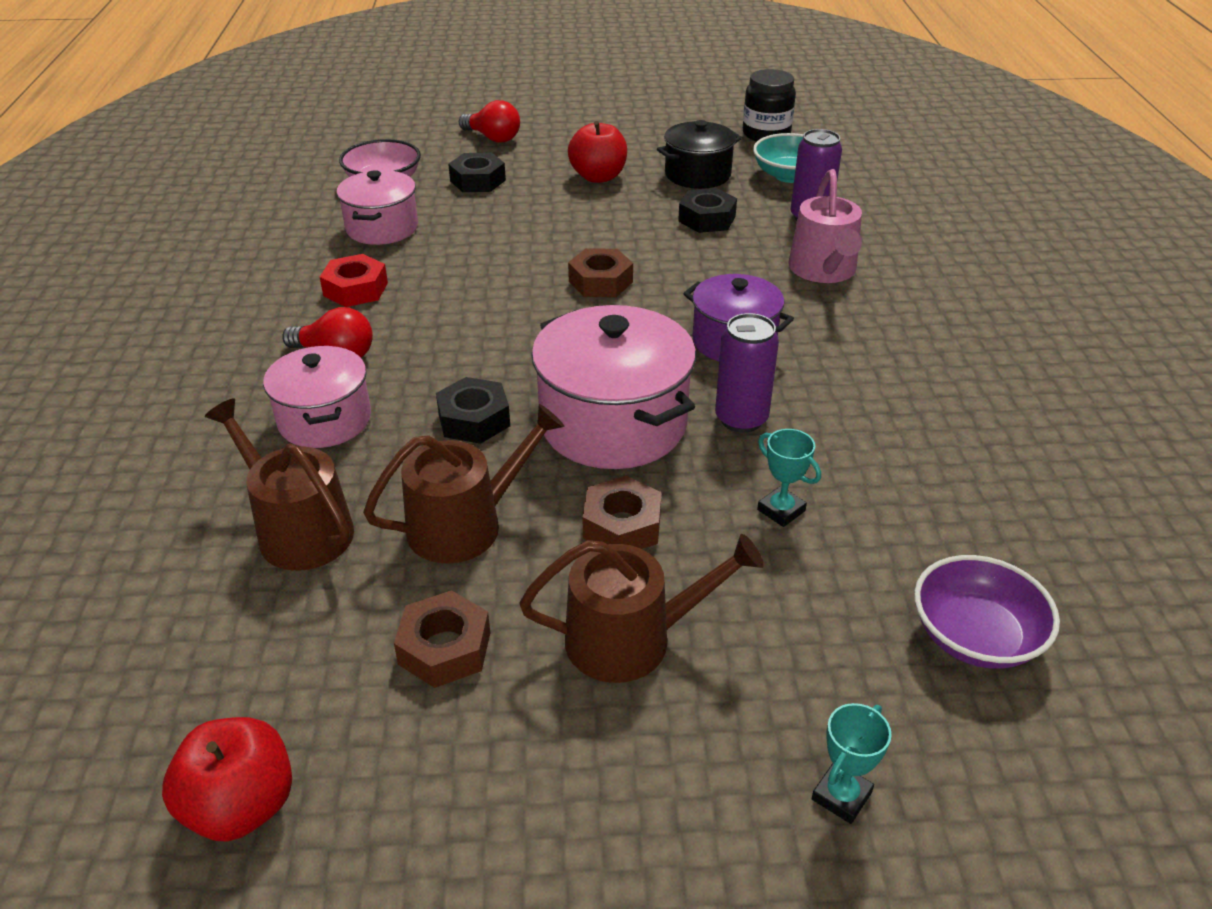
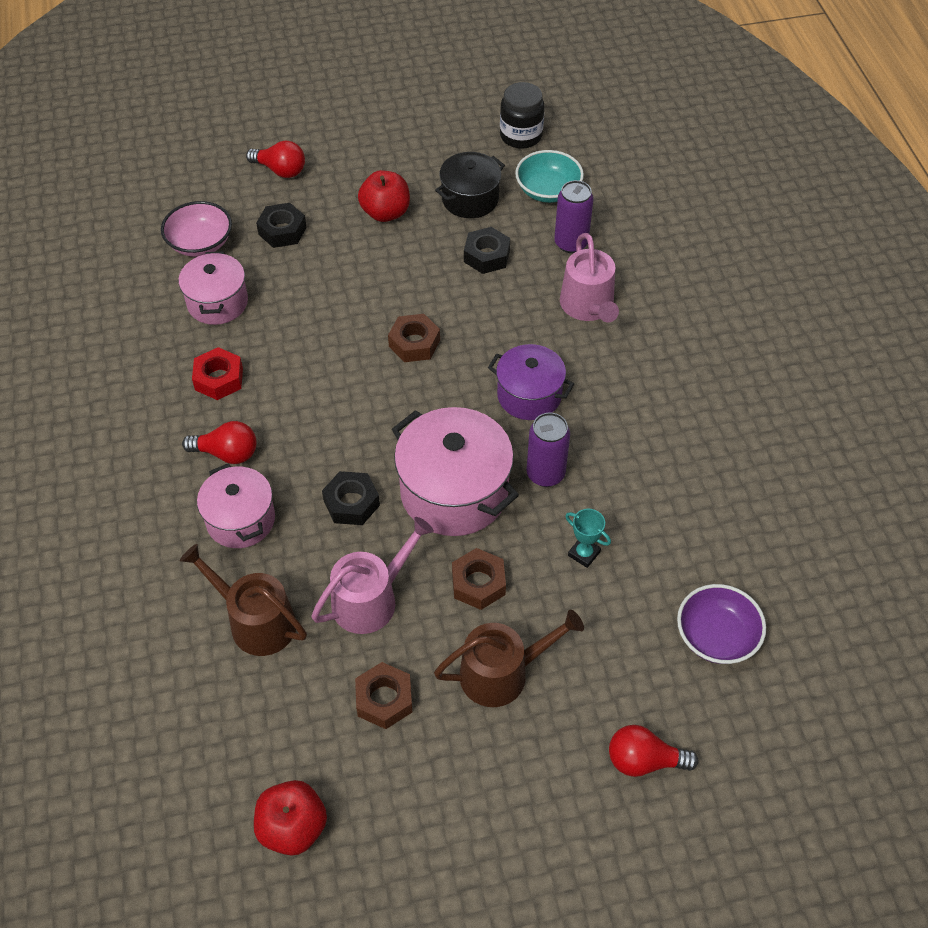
camera: 10 degrees left, 15 degrees up
brown watering can [363,404,565,563] -> pink watering can [311,517,434,634]
turquoise trophy [812,703,892,824] -> red light bulb [609,725,698,777]

